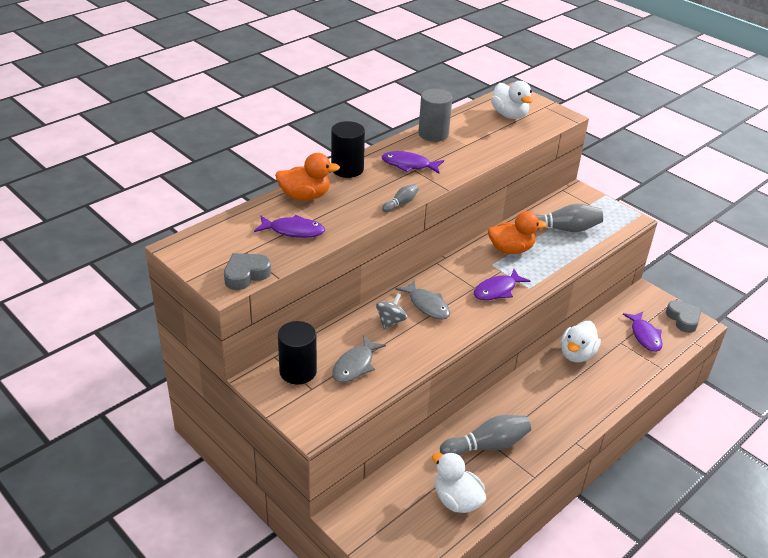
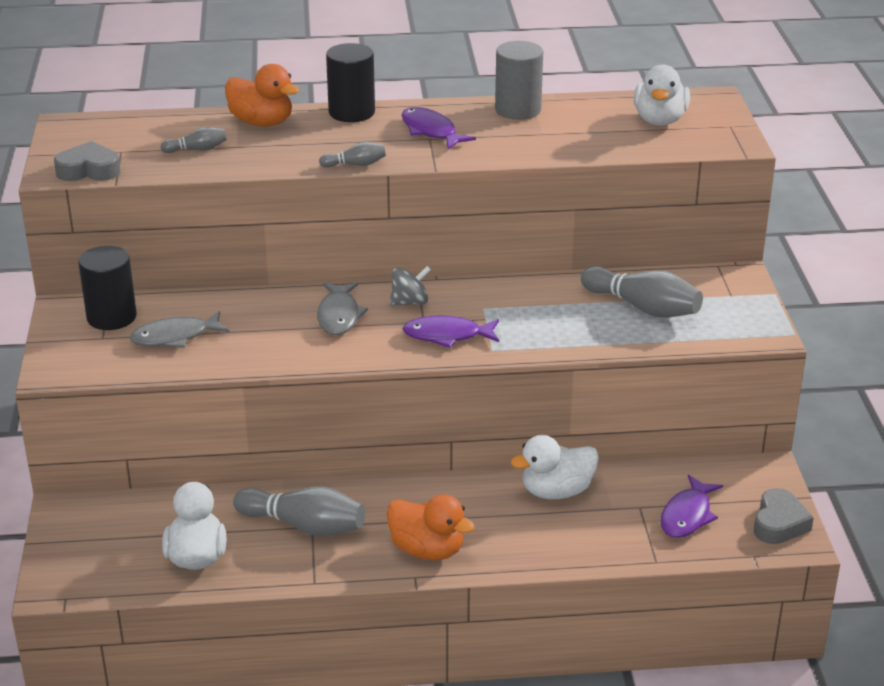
camera: 40 degrees right, 5 degrees down
purple fish [254,215,325,238] -> grey bowling pin [161,127,227,153]
grey spinning top [376,293,408,329] -> grey spinning top moved to [390,266,431,306]
orange duck [488,211,547,254] -> orange duck moved to [387,494,475,560]

